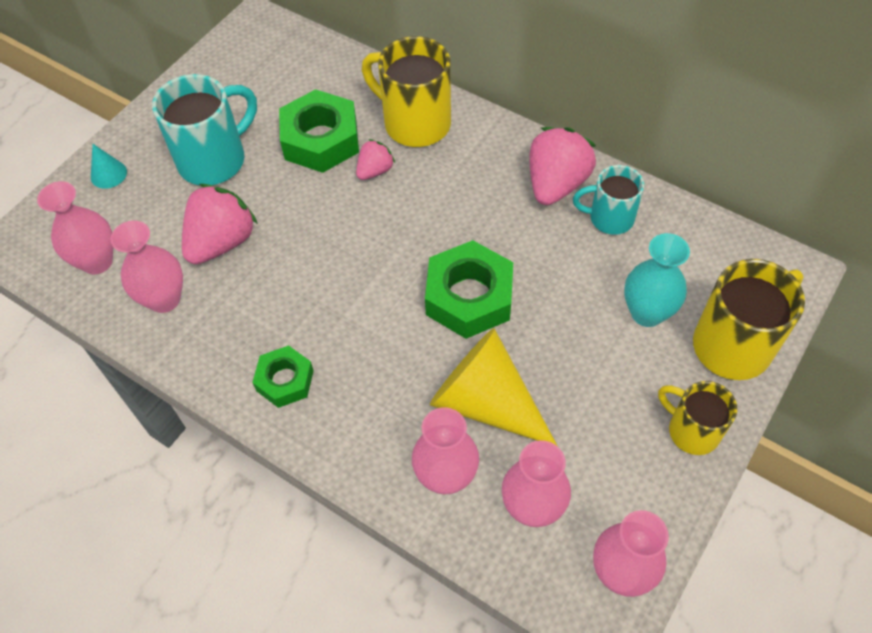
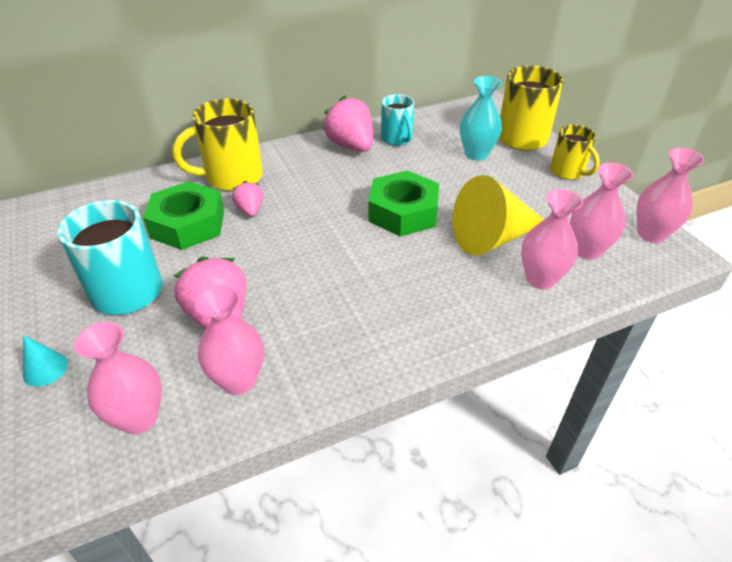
camera: 60 degrees left, 15 degrees down
green nut [252,345,314,408] -> none
turquoise mug [573,165,644,235] -> turquoise mug turned 60 degrees counterclockwise [381,94,414,146]
yellow mug [658,381,737,455] -> yellow mug turned 105 degrees counterclockwise [550,125,600,180]

